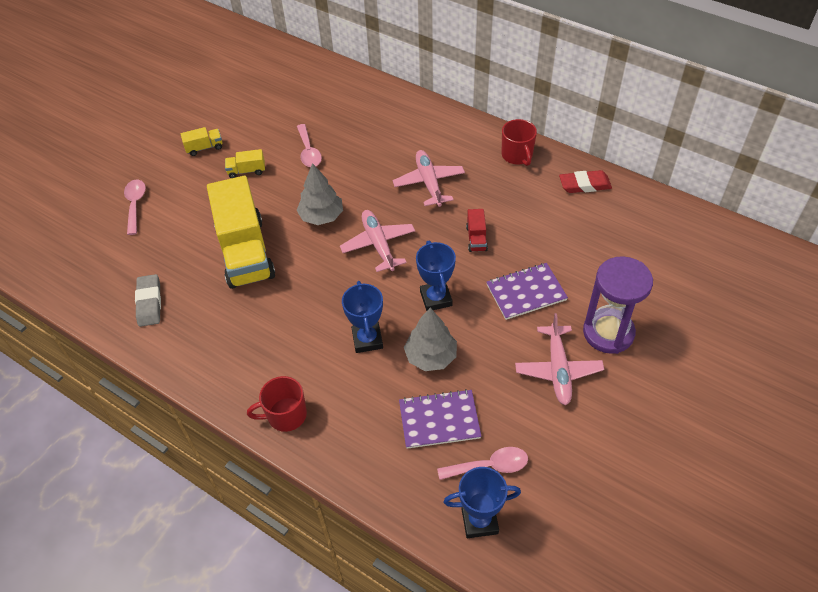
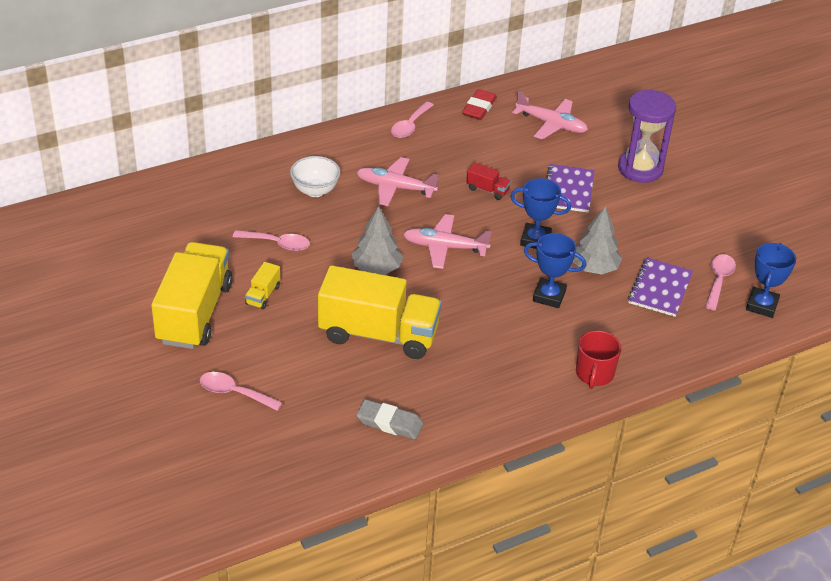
camera: 65 degrees left, 10 degrees down
yellow truck [181,127,223,156] -> yellow truck [151,242,233,349], size x2.48
red mug [502,119,537,166] -> pink spoon [391,102,433,138]
pink plane [515,313,604,405] -> pink plane moved to [512,91,588,139]
none -> white bowl [290,156,340,197]

